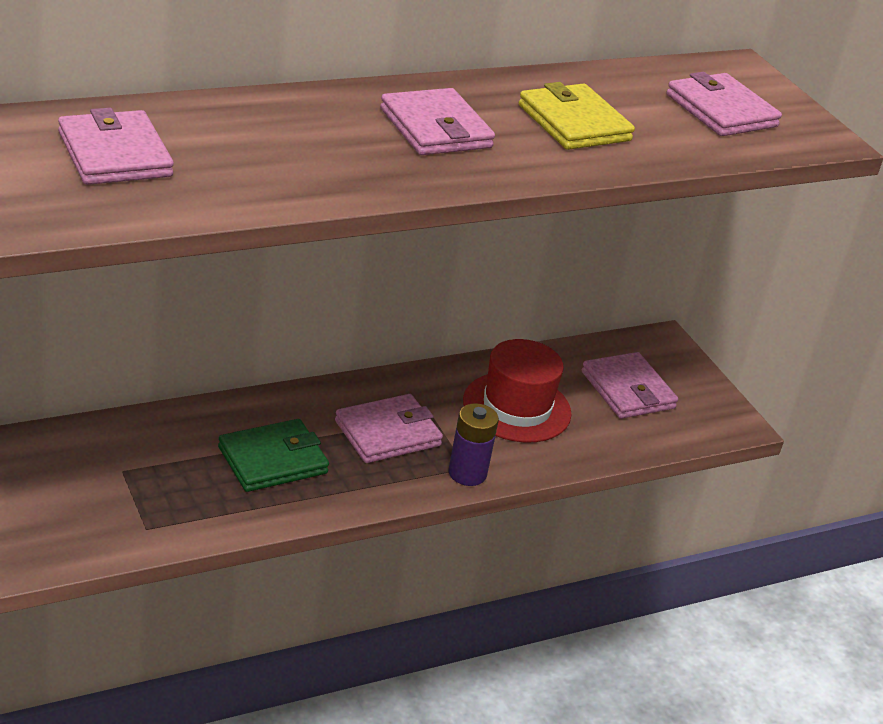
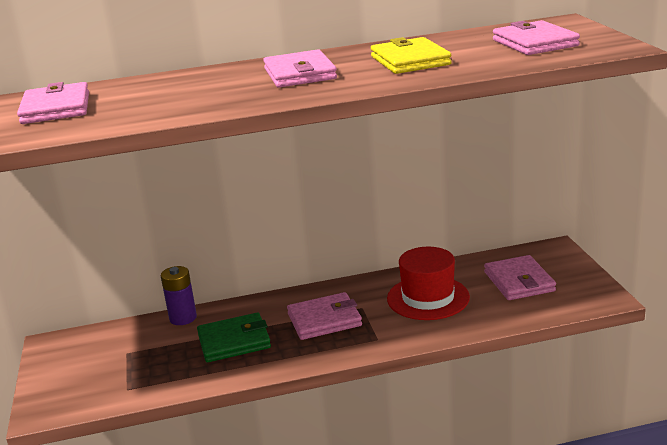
camera: 20 degrees right, 10 degrees down
purple battery [449,403,499,486] -> purple battery moved to [161,266,197,325]

